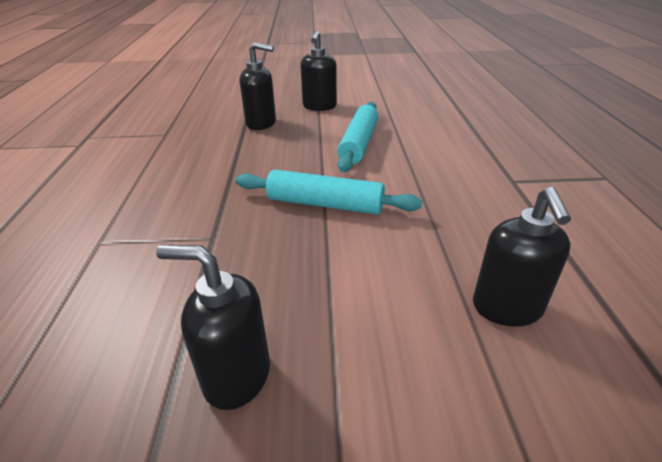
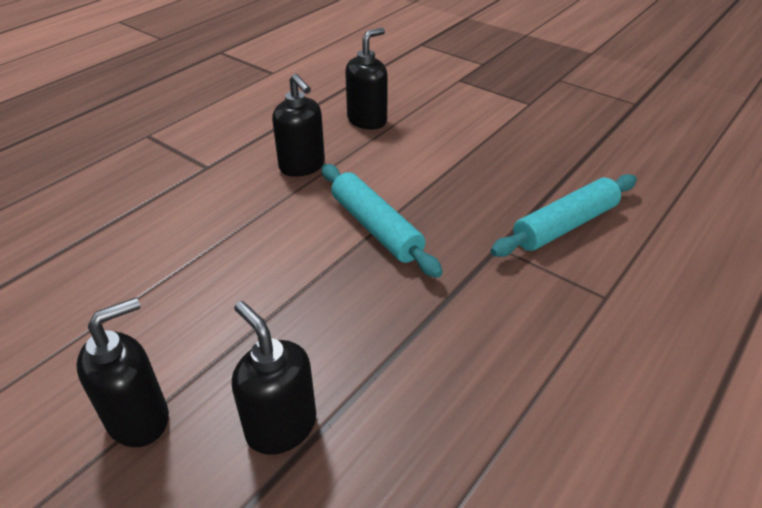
camera: 140 degrees left, 5 degrees up
black soap dispenser [156,245,270,410] -> black soap dispenser moved to [272,74,325,177]
turquoise rolling pin [337,102,378,172] -> turquoise rolling pin moved to [491,174,637,257]

